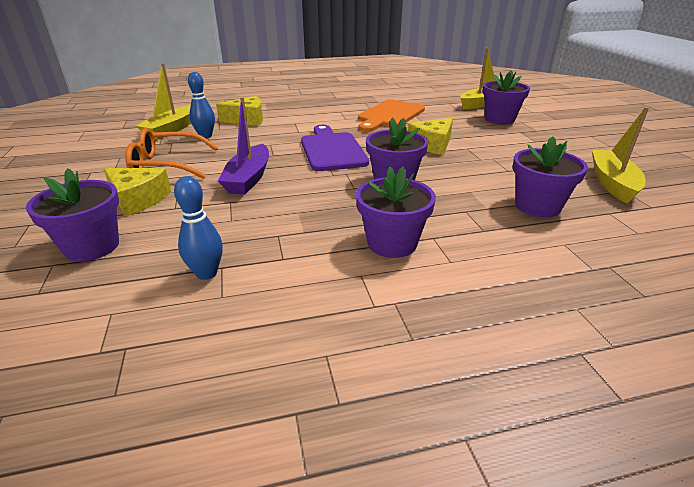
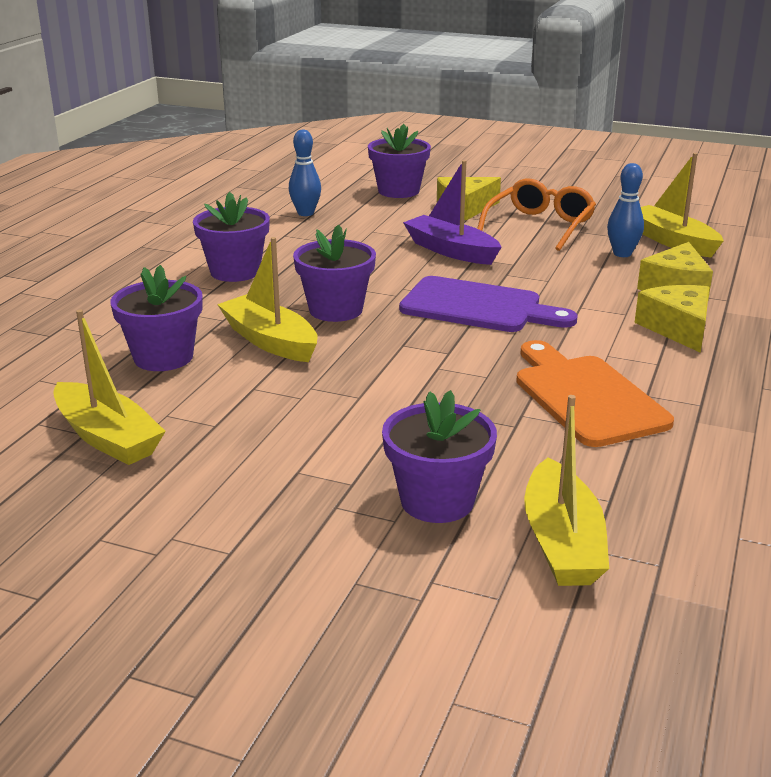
camera: 125 degrees right, 5 degrees down
yellow cheese [408,118,453,155] -> yellow cheese moved to [634,285,709,353]
none -> yellow boat [217,237,318,362]

